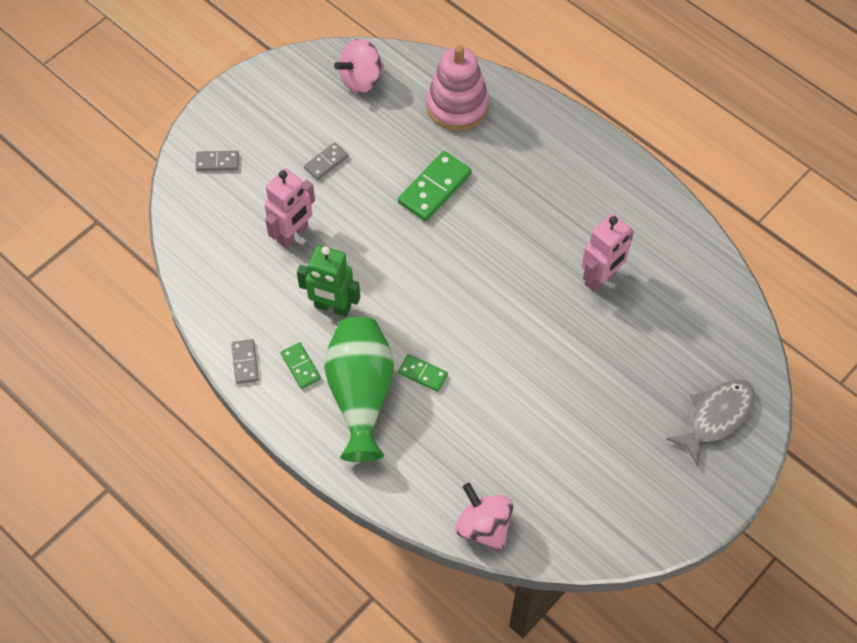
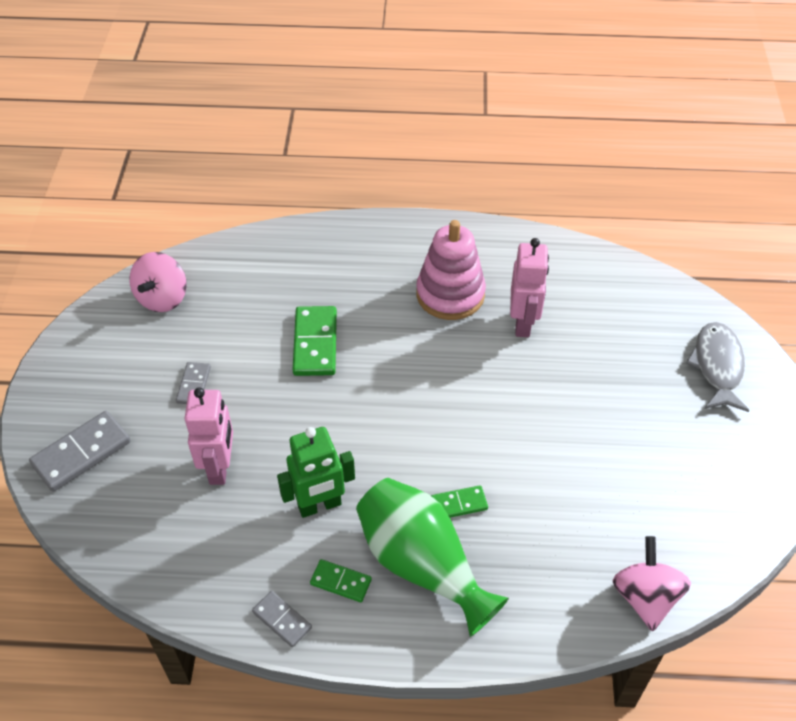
camera: 40 degrees left, 10 degrees down
grey domino [195,151,239,171] -> grey domino [29,411,131,492], size x1.75
pink stacking toy [426,45,489,131] -> pink stacking toy moved to [416,220,486,320]
pink spinning top [455,483,514,551] -> pink spinning top turned 75 degrees clockwise [613,536,691,631]

